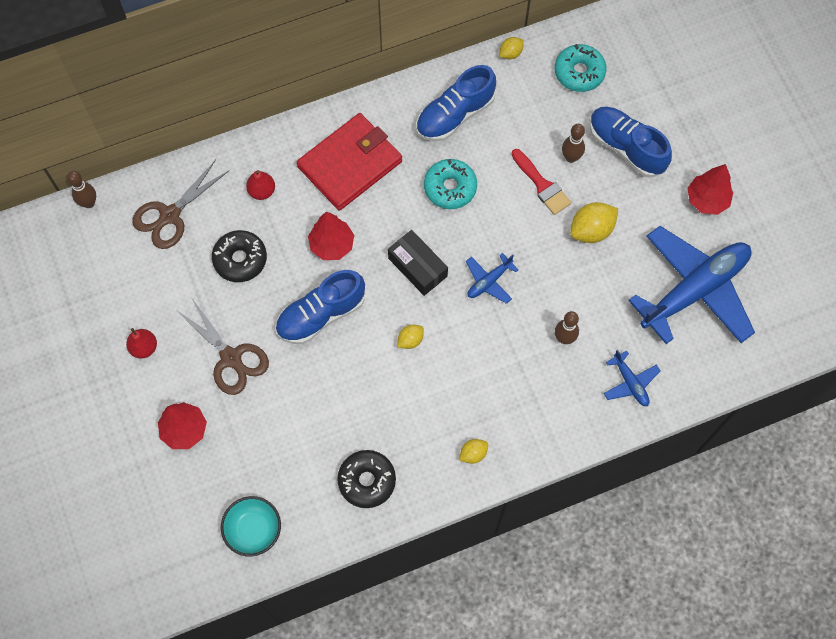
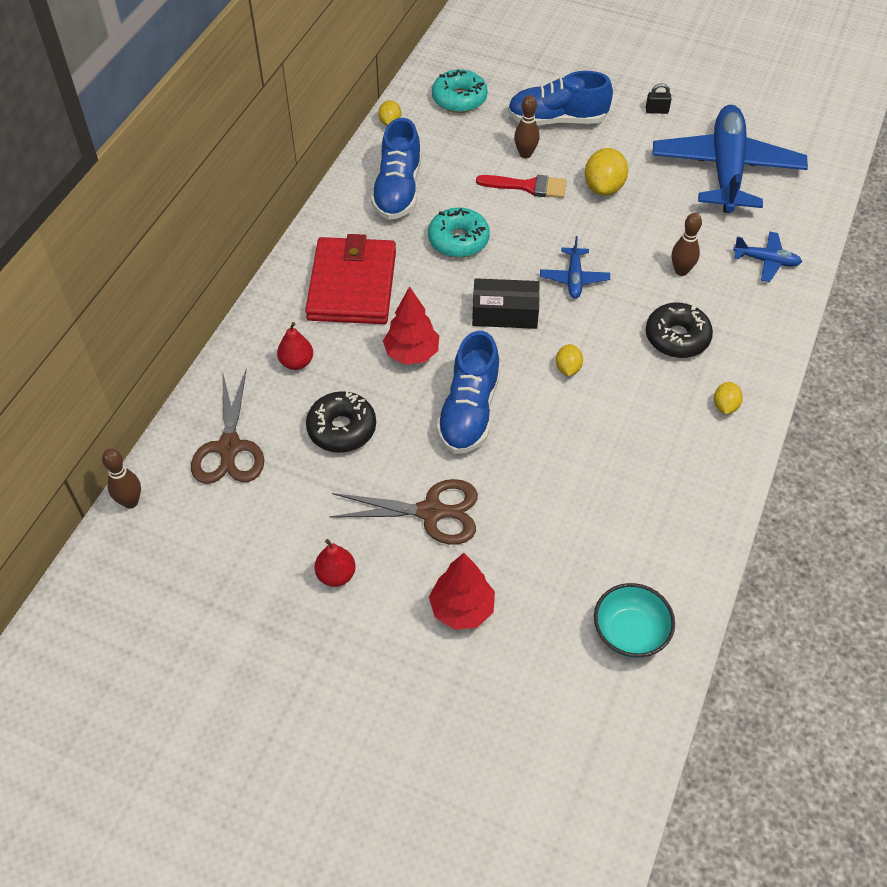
camera: 45 degrees left, 15 degrees down
black donut [337,450,396,508] -> black donut moved to [646,303,713,358]
red tree [687,164,733,215] -> black padlock [646,83,672,114]

